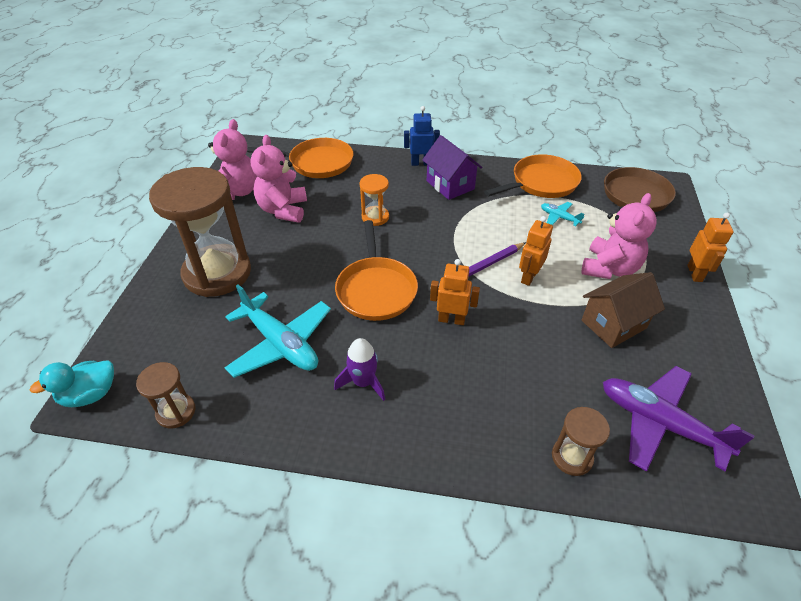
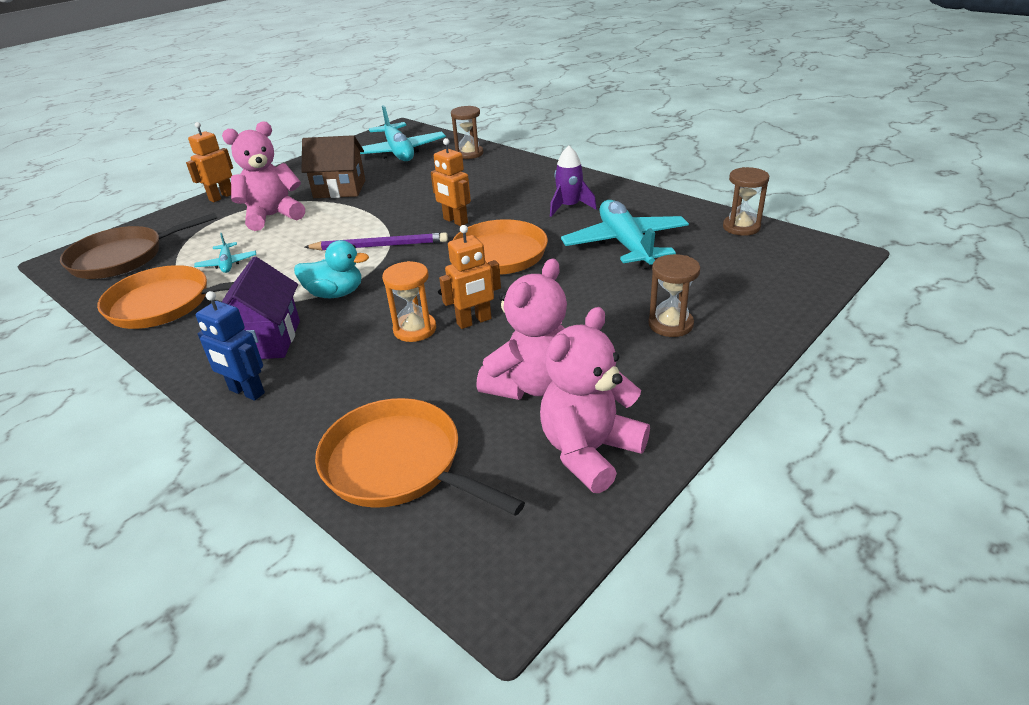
camera: 145 degrees left, 10 degrees down
turquoise duck [29,360,114,407] -> turquoise duck moved to [294,240,369,298]
brown hourglass [149,167,251,297] -> brown hourglass [648,254,701,337], size x0.46
orange robot [519,216,553,286] -> orange robot moved to [439,225,501,329]
purple plane [603,366,755,472] -> turquoise plane [360,105,446,161]

